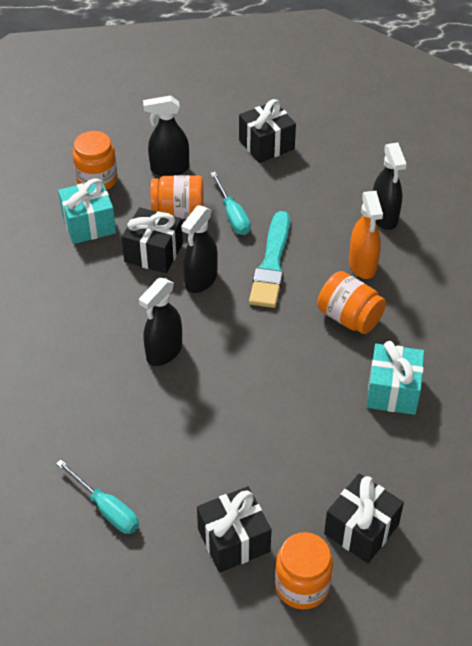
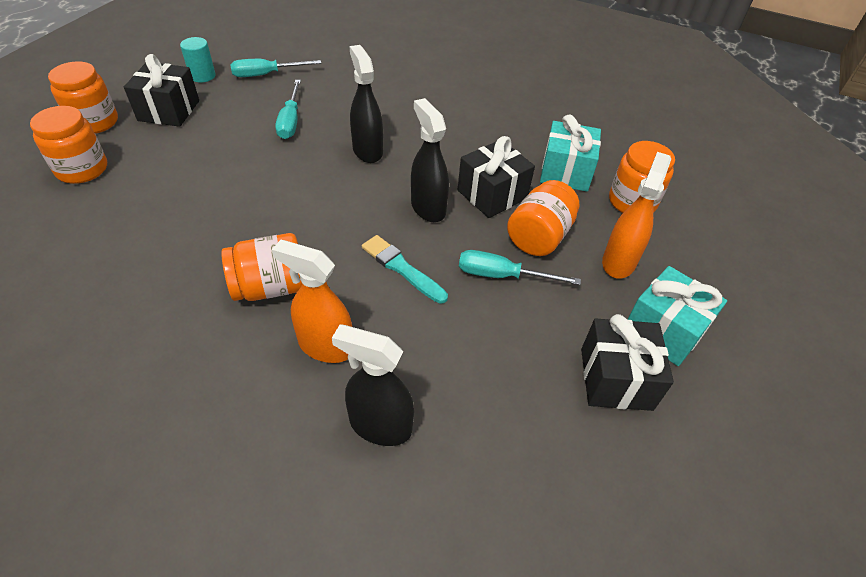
camera: 120 degrees right, 0 degrees up
black spray bottle [143,95,189,176] -> orange spray bottle [602,152,671,279]
turquoise brush [249,211,290,308] -> turquoise brush [362,235,448,304], size x0.66
black gift [324,473,404,563] -> orange jar [30,106,107,184]
turquoise gift [367,341,424,415] -> turquoise gift moved to [628,266,727,366]
none -> turquoise cylinder [180,37,215,83]
none -> turquoise screwdriver [275,80,301,139]

